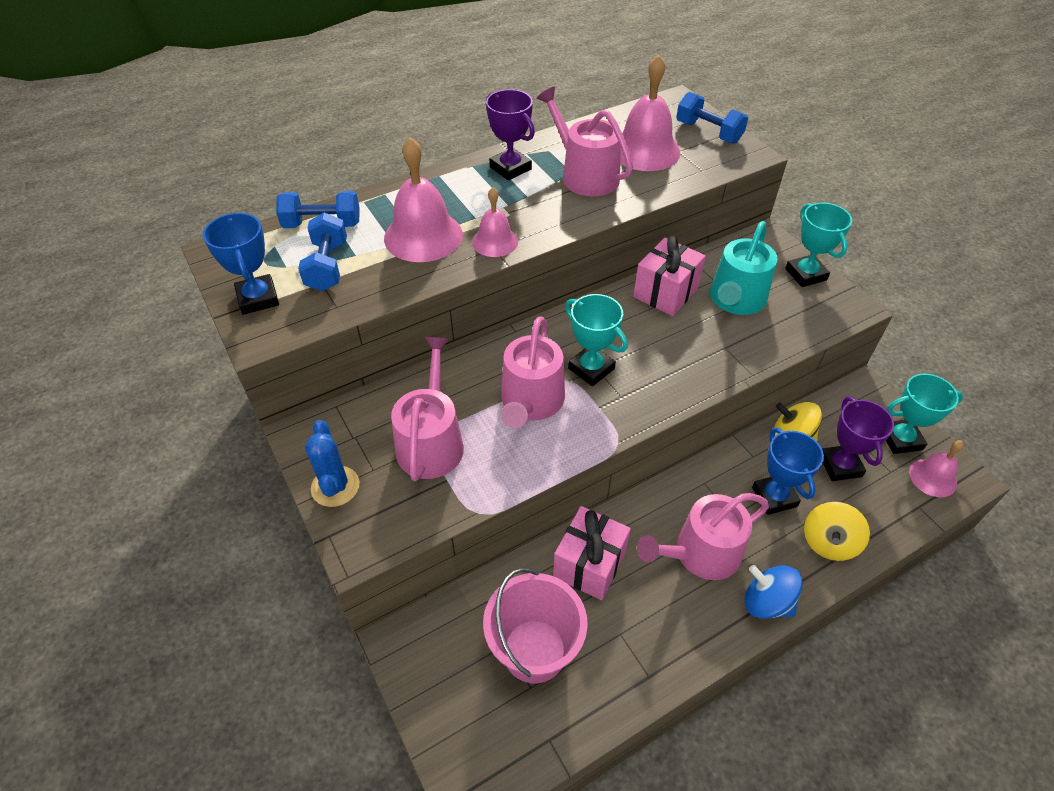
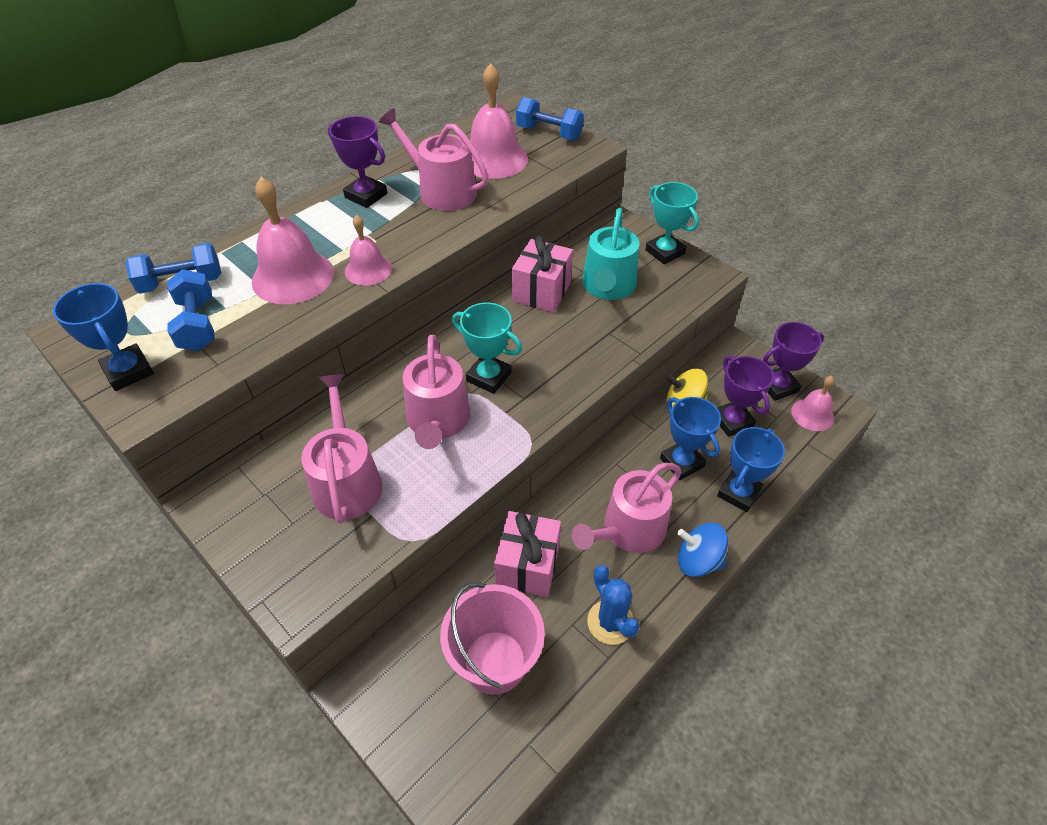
camera: 15 degrees left, 0 degrees up
blue cactus [305,420,360,507] -> blue cactus moved to [587,565,640,645]
yellow spinning top [804,502,870,561] -> blue trophy [717,427,785,512]
turquoise trophy [886,374,964,454] -> purple trophy [763,322,824,401]

